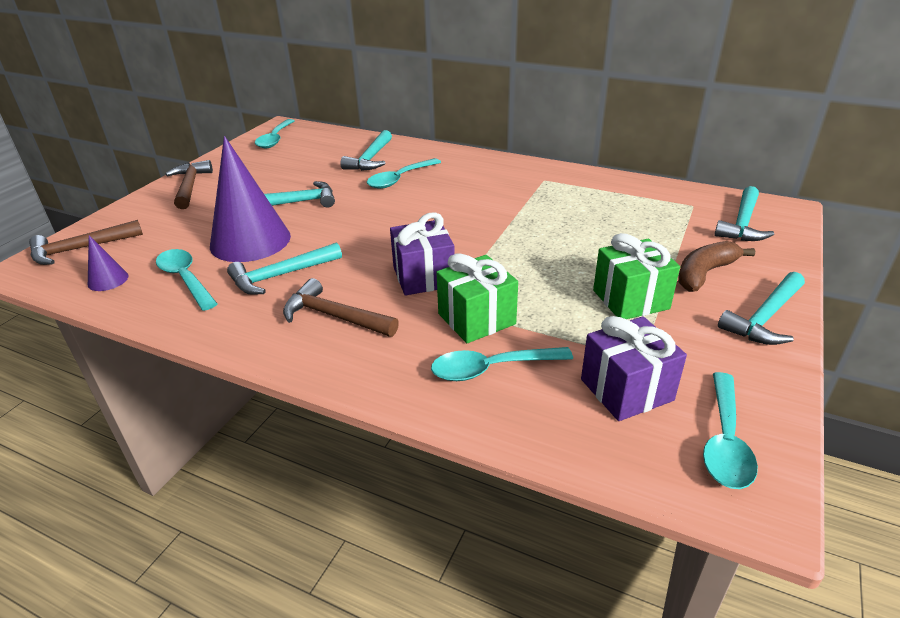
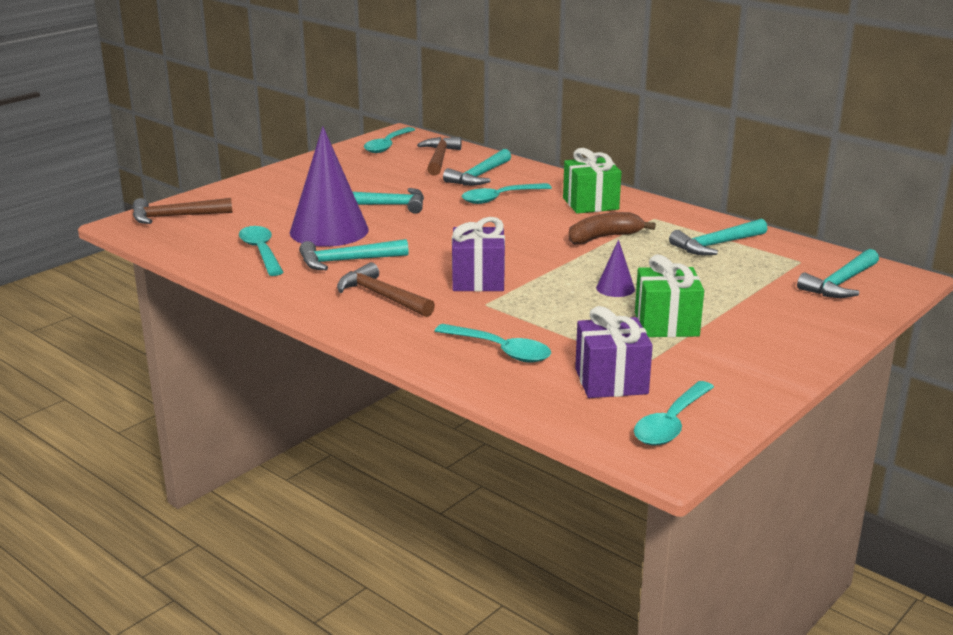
camera: 15 degrees right, 10 degrees down
purple cone [88,235,128,291] -> purple cone moved to [596,239,635,297]
brown hammer [166,160,213,209] -> brown hammer moved to [417,137,462,175]
turquoise spoon [431,347,573,381] -> turquoise spoon turned 150 degrees counterclockwise [435,324,551,363]
green gift [436,253,518,343] -> green gift moved to [563,148,621,214]
brown banana [678,241,755,292] -> brown banana moved to [568,212,656,245]
turquoise hammer [718,272,805,345] -> turquoise hammer moved to [669,219,768,255]

